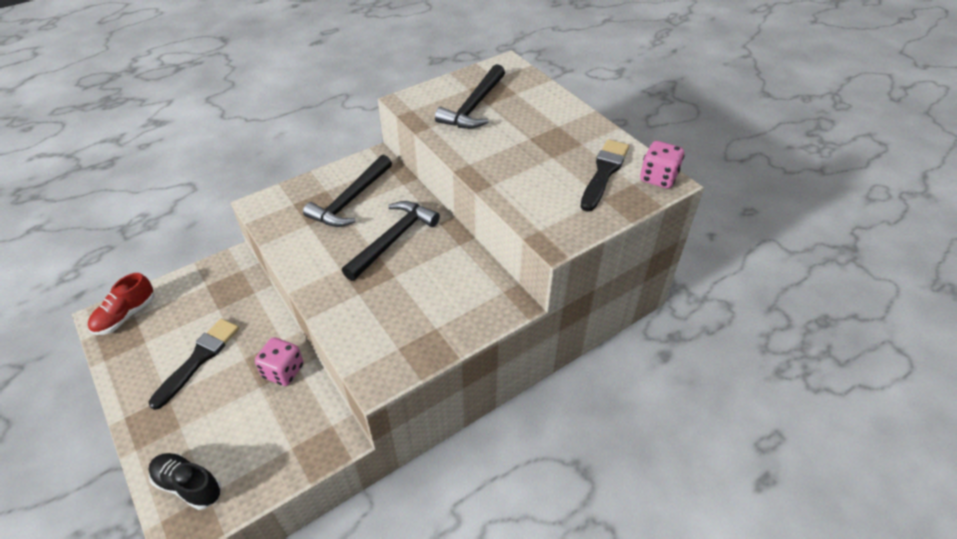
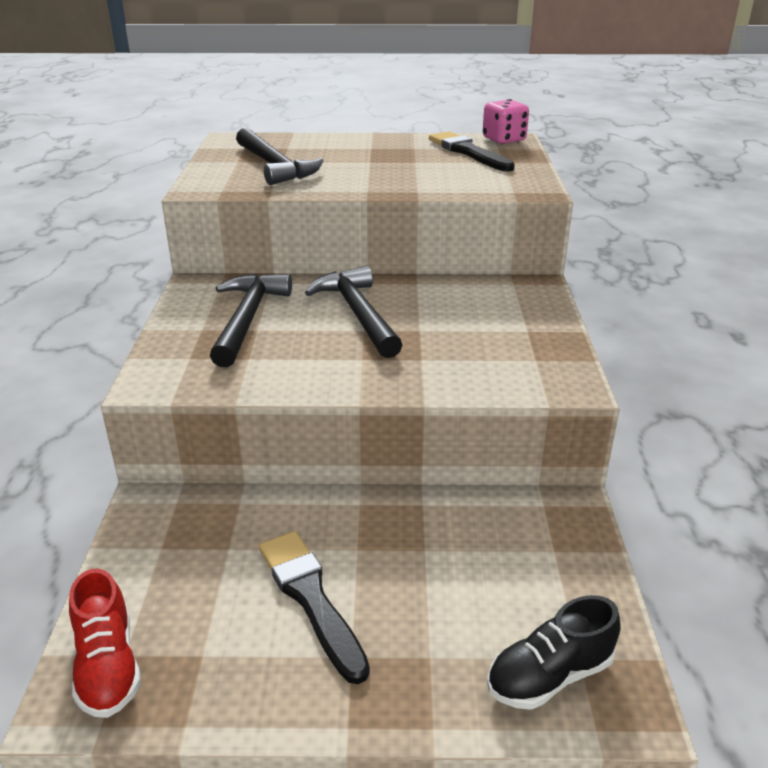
camera: 55 degrees left, 15 degrees down
pink dice [255,337,303,386] -> none
black hammer [303,155,392,227] -> black hammer turned 150 degrees counterclockwise [210,274,292,367]

